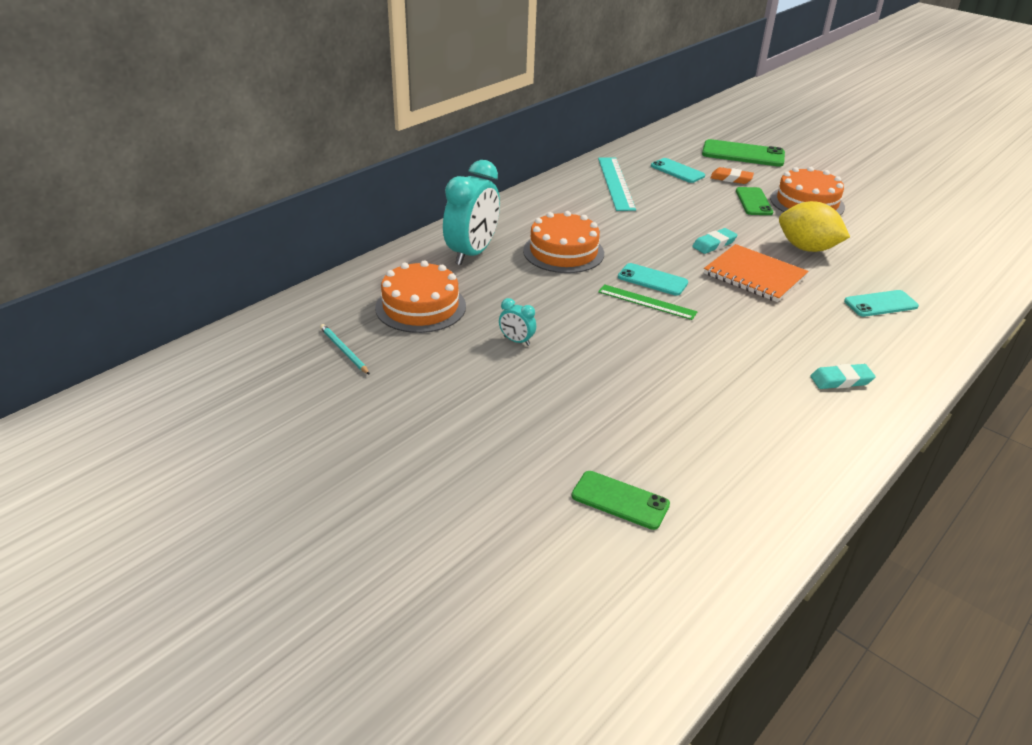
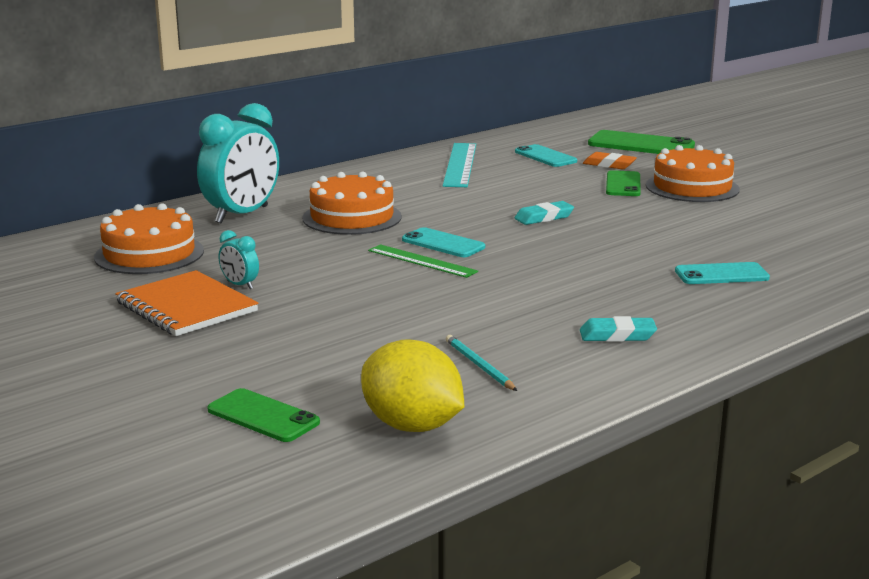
camera: 10 degrees right, 15 degrees down
turquoise pencil [320,324,370,375] -> turquoise pencil moved to [446,335,517,391]
orange notebook [704,244,809,302] -> orange notebook moved to [115,270,259,336]
yellow lemon [779,201,850,252] -> yellow lemon moved to [361,339,464,432]

